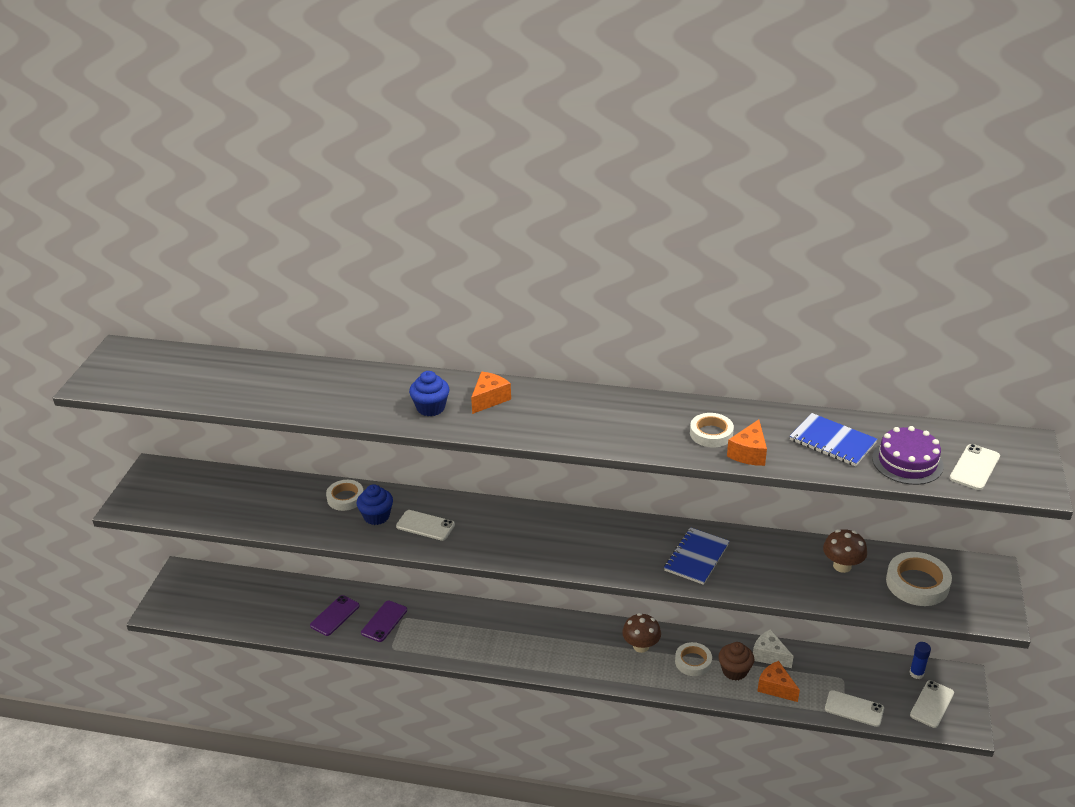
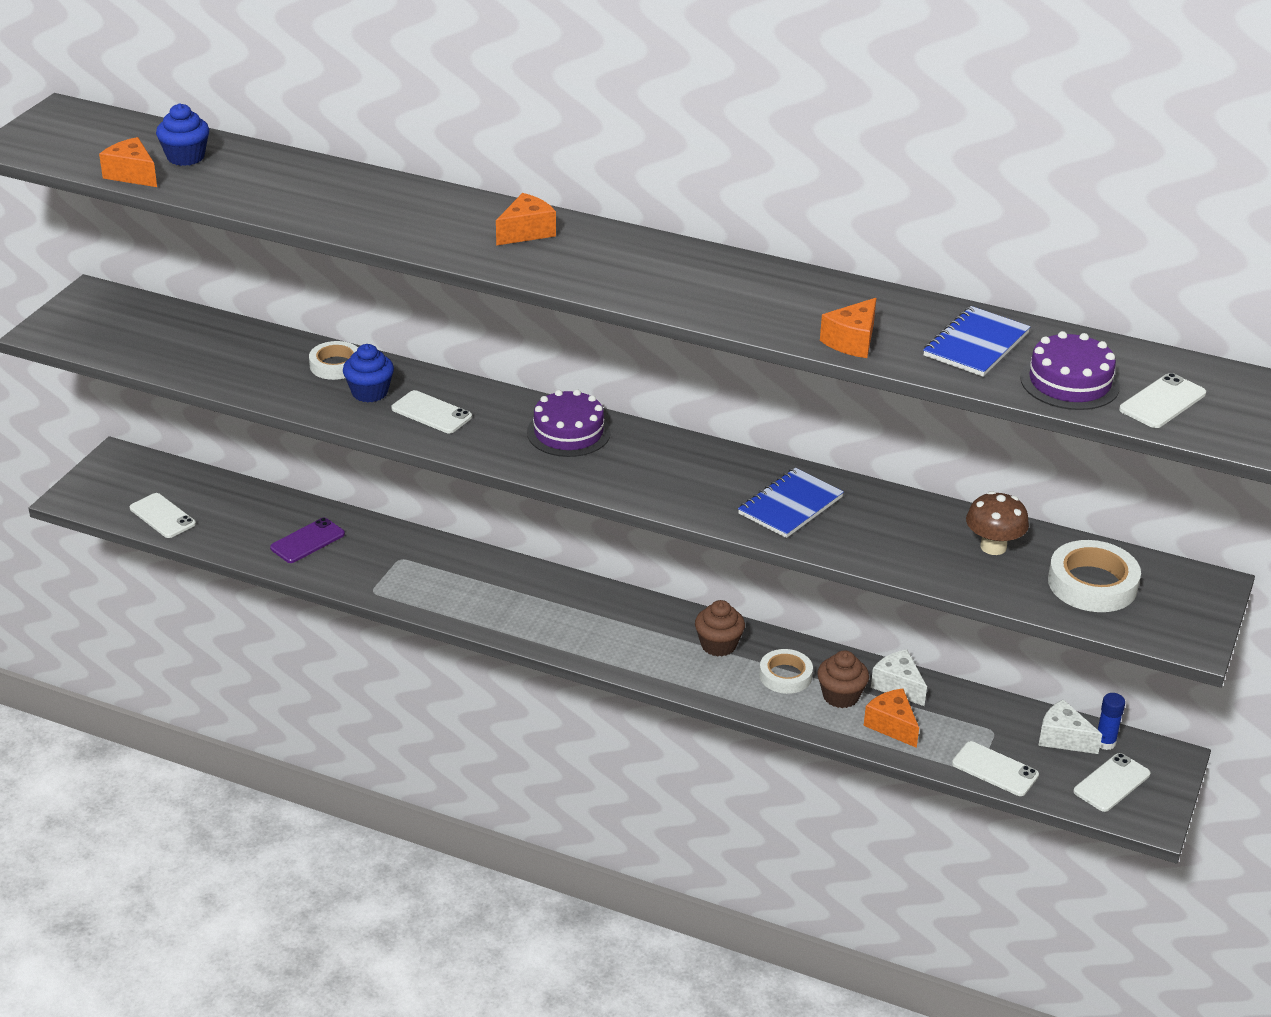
camera: 10 degrees right, 0 degrees up
purple phone [361,601,407,642] -> none
blue cupcake [409,371,450,416] -> blue cupcake moved to [156,104,209,166]
brown mushroom [622,613,661,653] -> brown cupcake [695,600,745,657]
white tape [690,413,734,447] -> none
blue notebook [790,413,877,467] -> blue notebook turned 75 degrees clockwise [923,306,1031,377]
none -> orange cheese [99,137,157,187]
none -> white phone [130,493,196,538]
none -> purple cake [527,389,611,457]
none -> white cheese [1038,699,1102,754]

